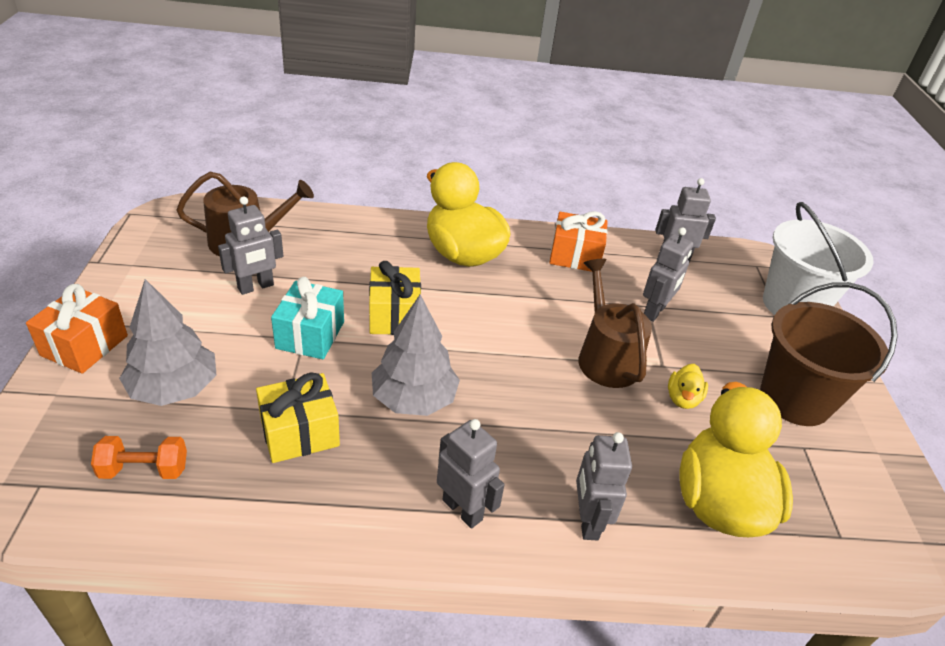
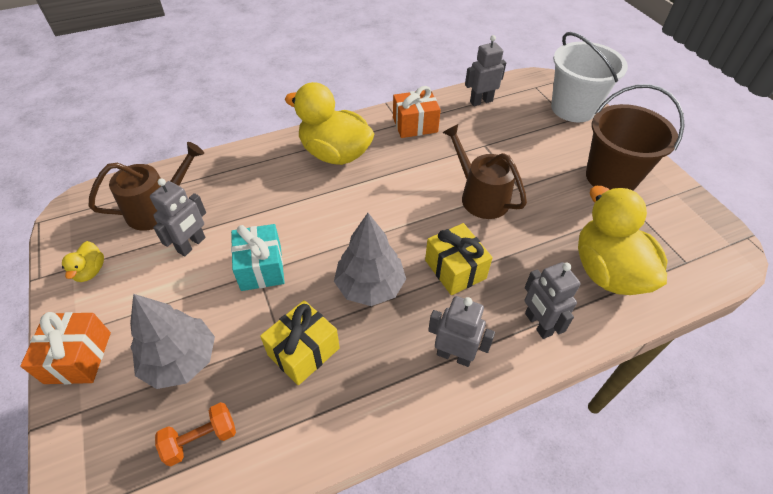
camera: 20 degrees left, 10 degrees up
yellow gift [369,261,421,335] -> yellow gift moved to [425,223,493,295]
grey robot [643,227,693,322] -> none
yellow duck [668,364,708,409] -> yellow duck moved to [62,241,104,282]

